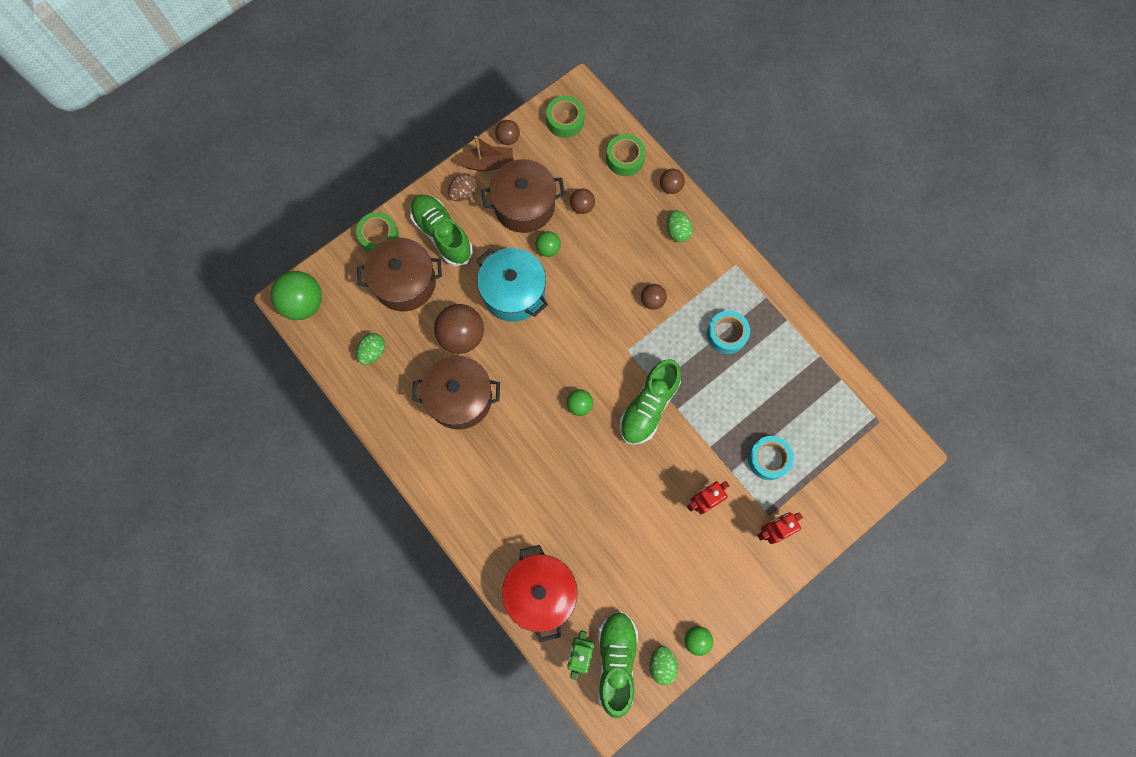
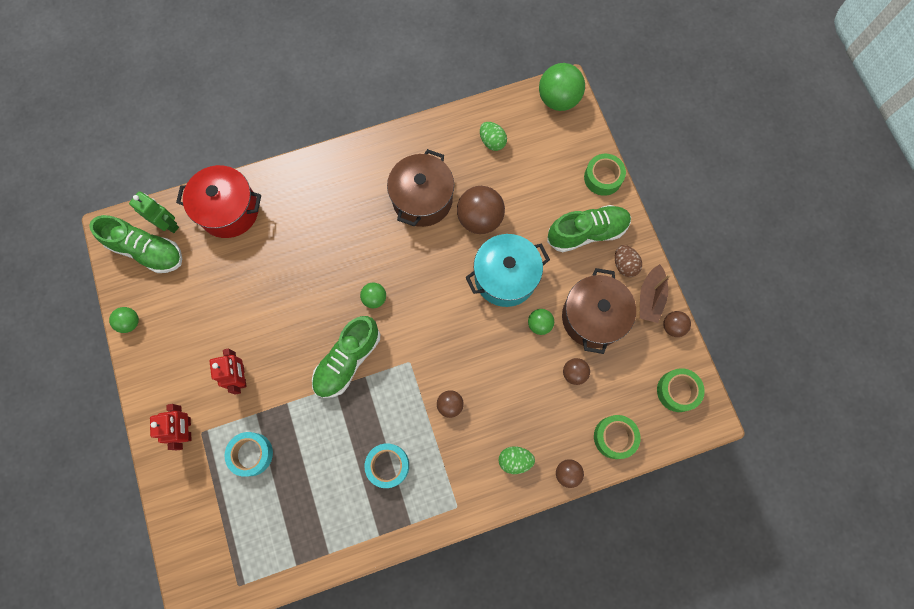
camera: 110 degrees right, 0 degrees up
brown pot [357,238,442,311] -> none
green shoe [619,359,681,445] -> green shoe turned 105 degrees counterclockwise [312,316,380,398]
green egg [650,646,678,685] -> none

